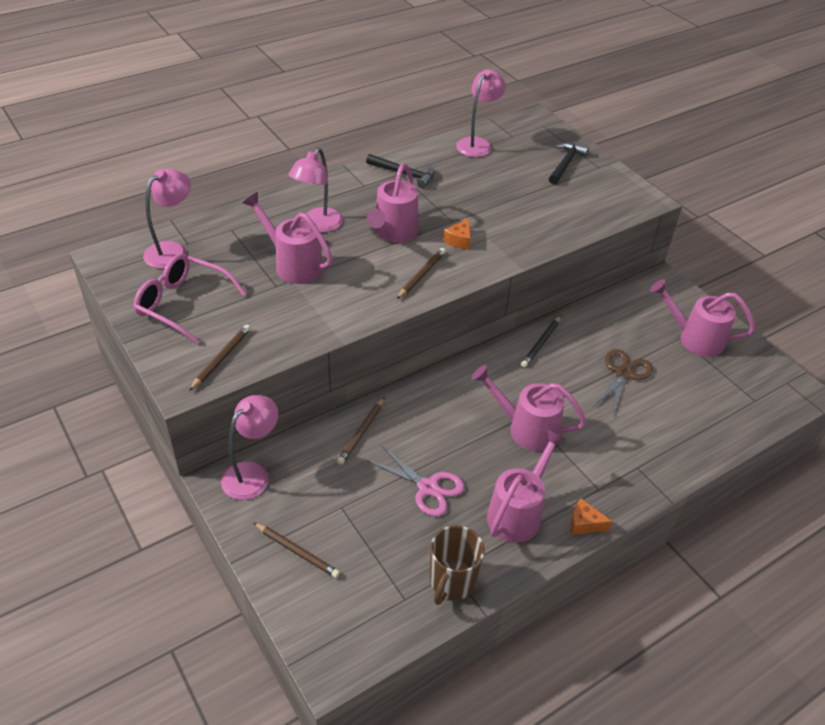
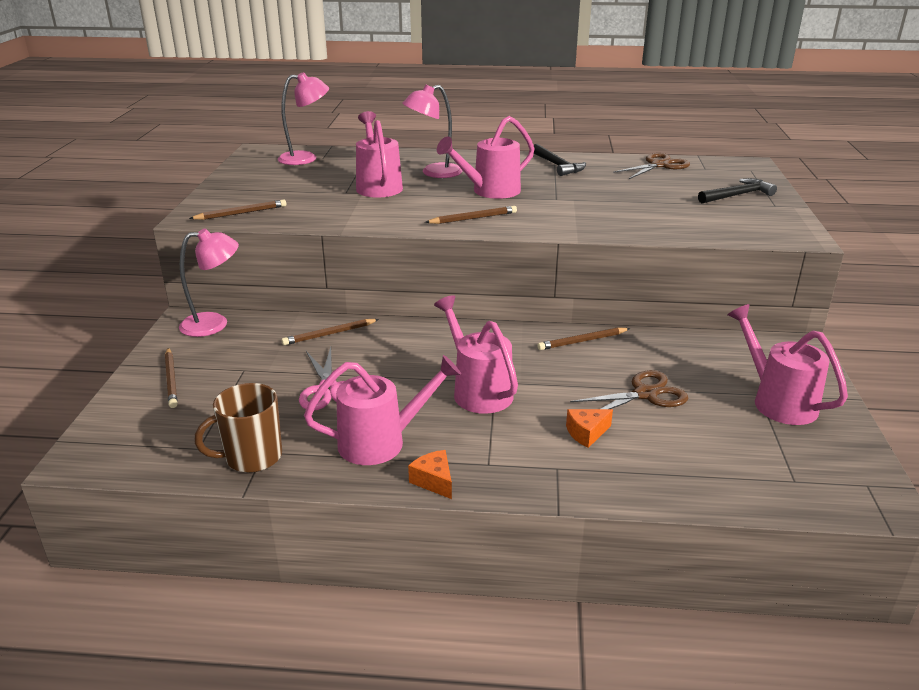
camera: 40 degrees right, 15 degrees down
pink glasses [134,254,247,344] -> none
orange cheese [443,219,471,250] -> orange cheese moved to [566,409,613,448]
pink lamp [456,69,506,157] -> brown scissors [613,153,690,179]
black pencil [521,316,561,368] -> brown pencil [537,327,630,350]

